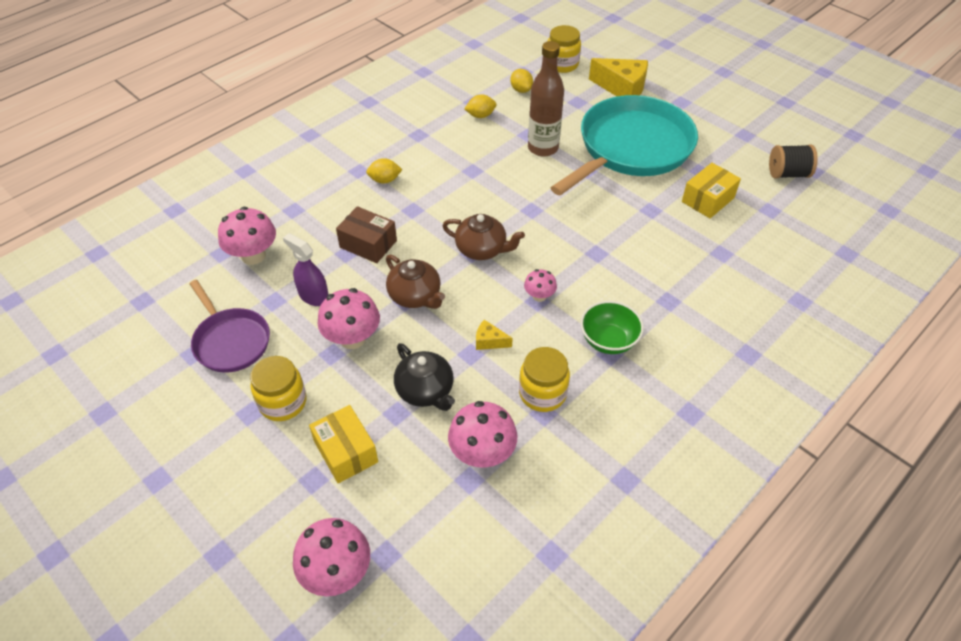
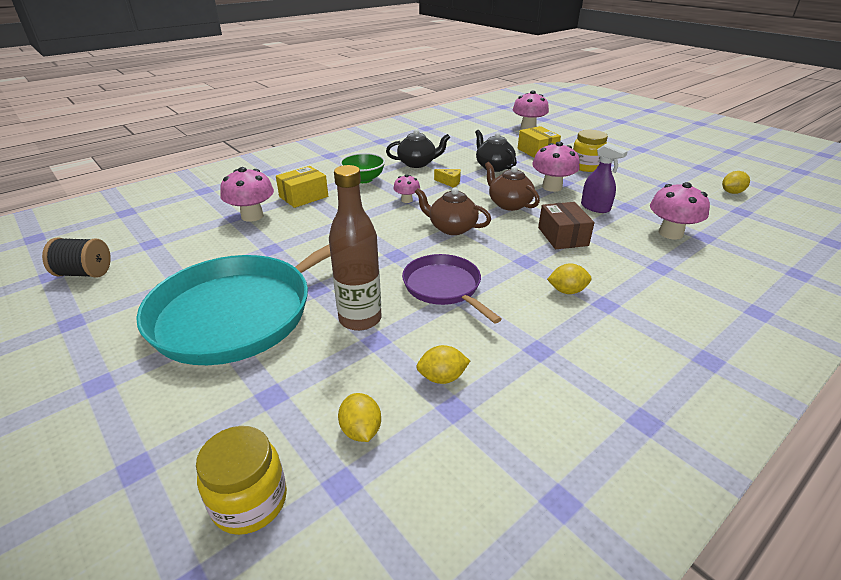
camera: 175 degrees left, 15 degrees down
purple pan [190,280,270,373] -> purple pan moved to [402,254,502,323]
brown box [336,206,397,263] -> brown box turned 45 degrees clockwise [538,202,594,249]
pink mushroom [448,401,517,468] -> pink mushroom moved to [220,167,274,222]
yellow jar [519,347,570,412] -> black teapot [386,129,450,168]
yellow cheese [589,58,648,96] -> none
yellow box [682,163,741,218] -> yellow box moved to [276,166,328,208]
none -> yellow lemon [722,171,750,194]

